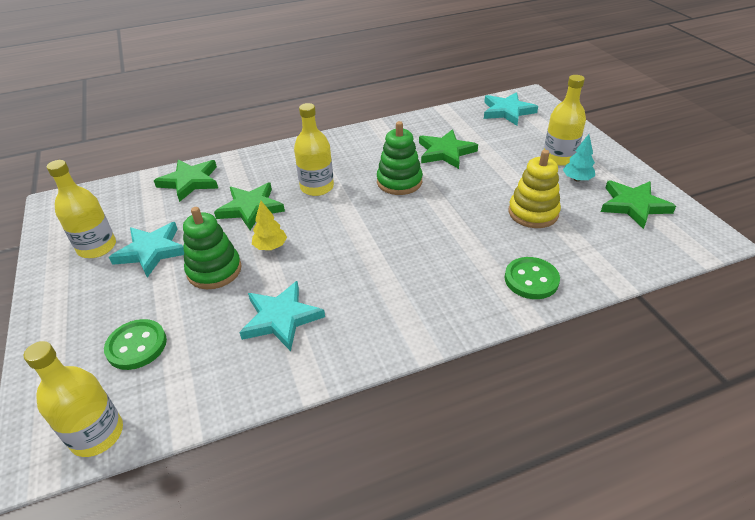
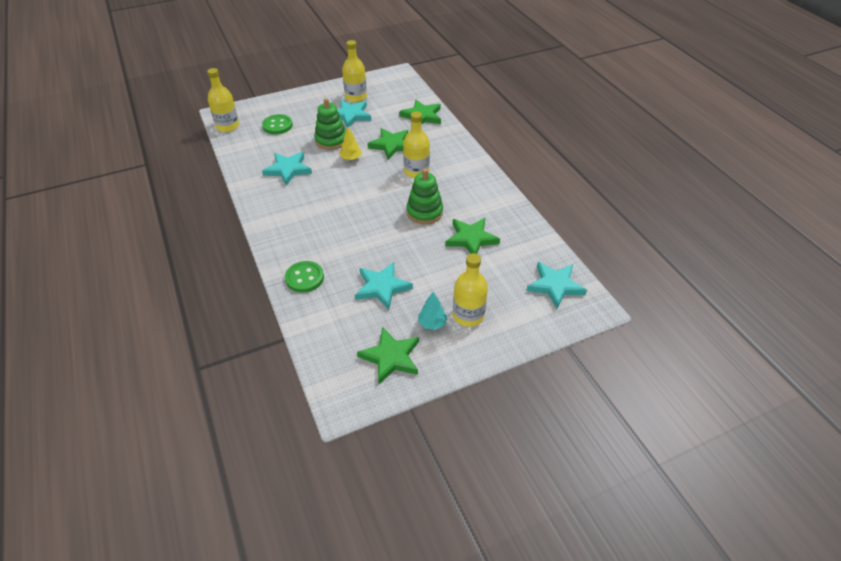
camera: 85 degrees right, 5 degrees up
yellow stacking toy [508,150,561,228] -> turquoise star [355,262,413,310]

